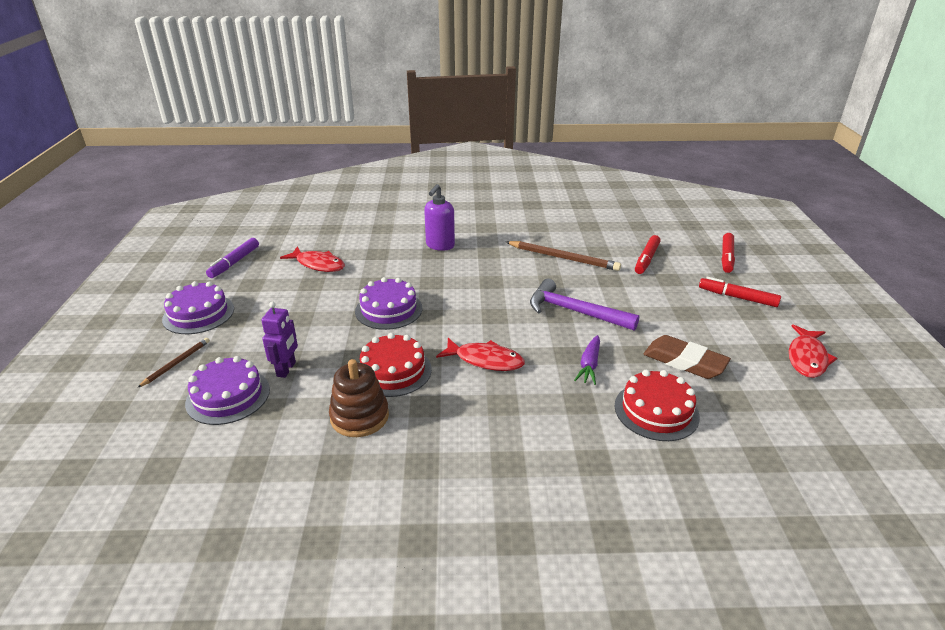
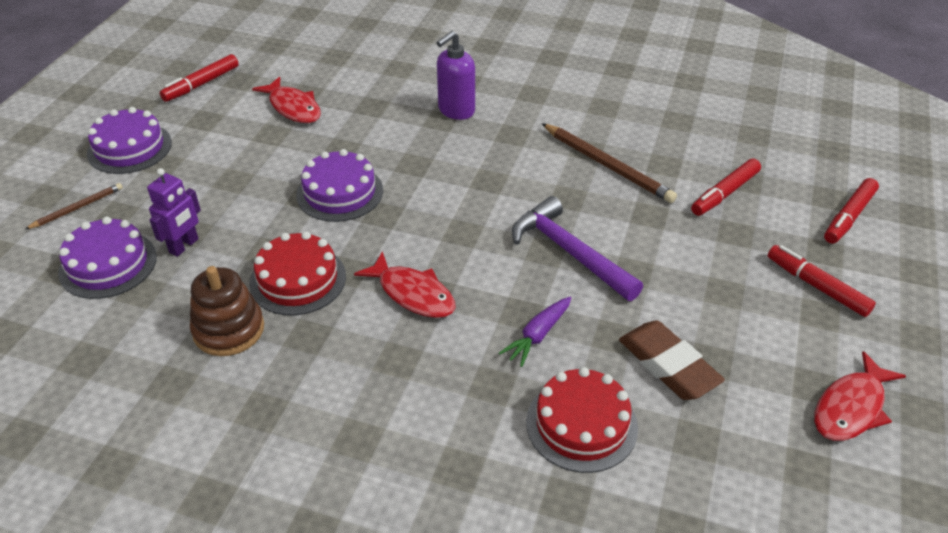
camera: 20 degrees right, 10 degrees up
purple marker [206,238,259,278] -> red marker [160,54,239,102]

